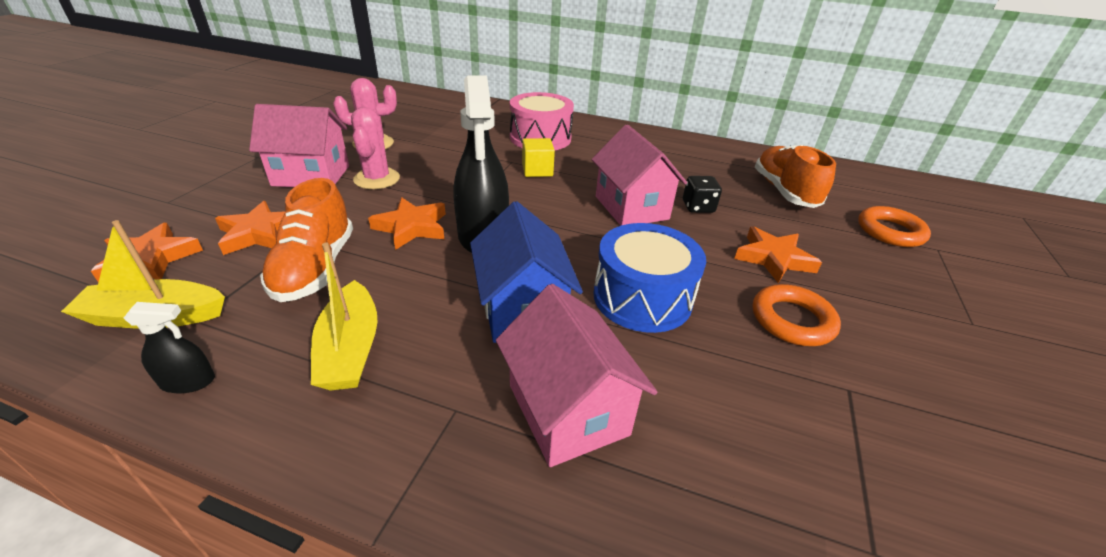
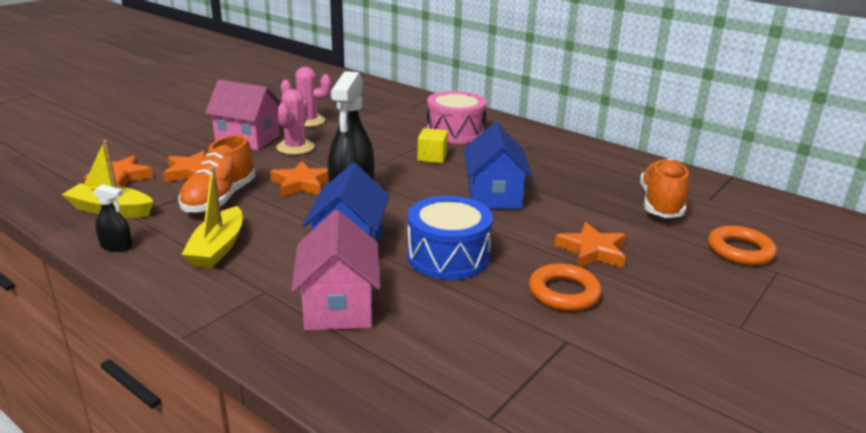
camera: 20 degrees right, 10 degrees down
pink house [592,124,687,226] -> blue house [464,122,533,209]
black dice [683,176,722,213] -> none

